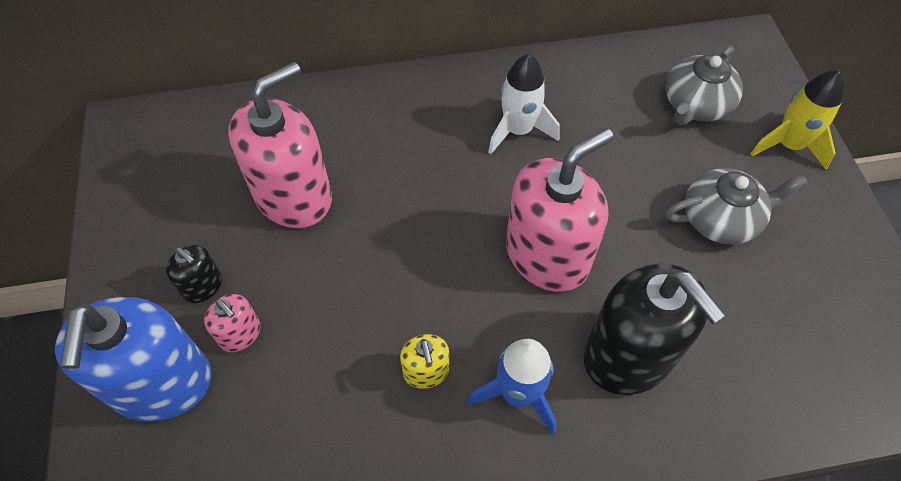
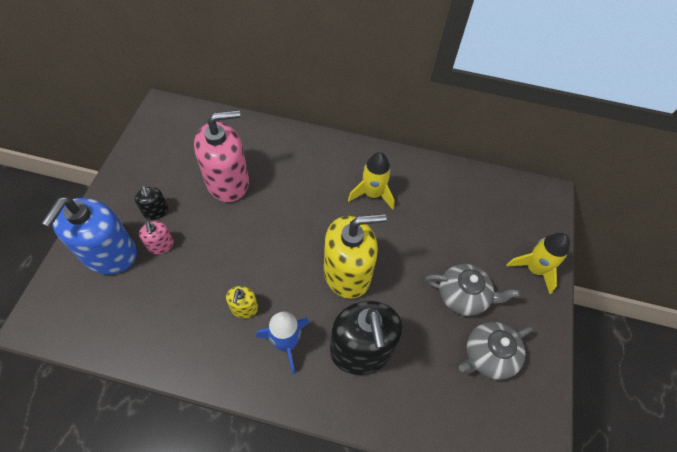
camera: 20 degrees right, 0 degrees up
white rocket [488,54,560,154] -> yellow rocket [348,152,395,210]
pink soap dispenser [506,128,614,292] -> yellow soap dispenser [324,214,387,299]
grey teapot [666,46,743,125] -> grey teapot moved to [459,322,533,380]

